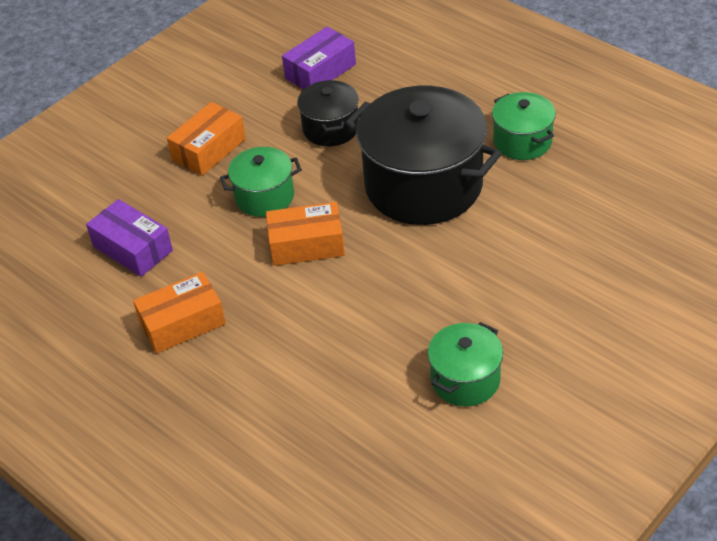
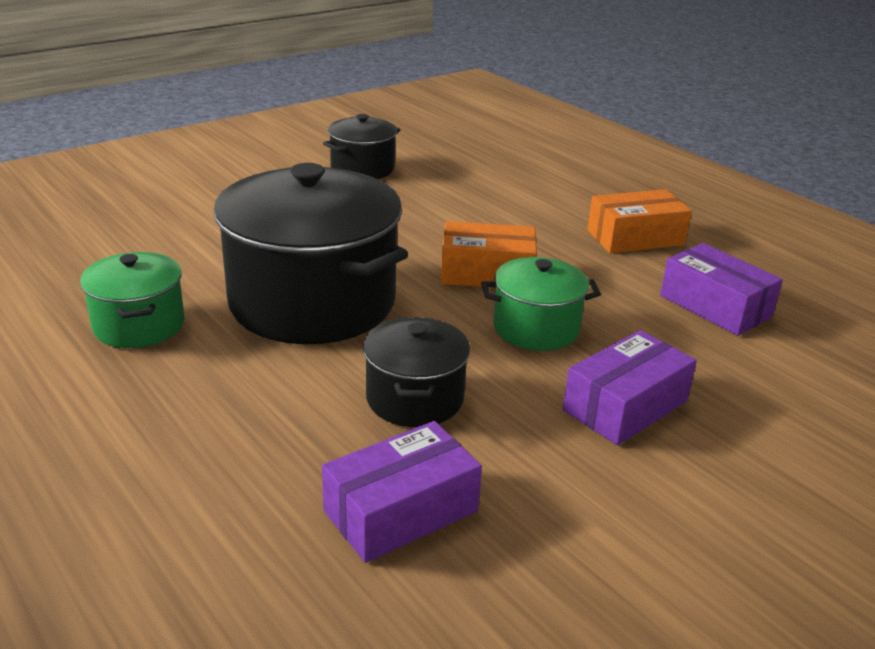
camera: 175 degrees left, 15 degrees down
orange box [167,102,246,176] -> purple box [563,330,697,445]
green pot [428,322,503,406] -> black pot [323,114,400,179]

